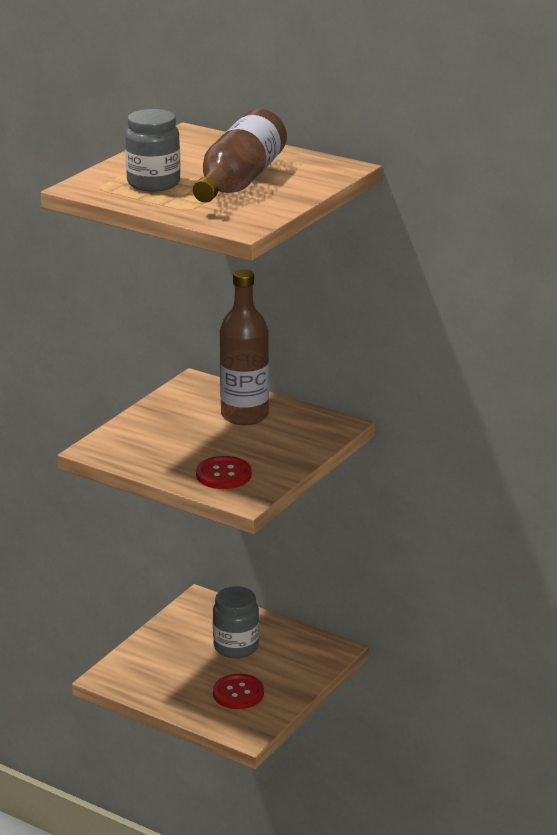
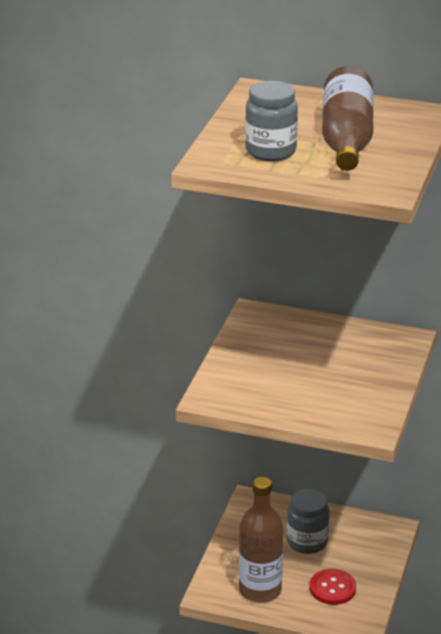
camera: 15 degrees left, 5 degrees up
red button [196,456,251,489] -> none
brown bottle [220,269,269,425] -> brown bottle moved to [239,477,283,603]

